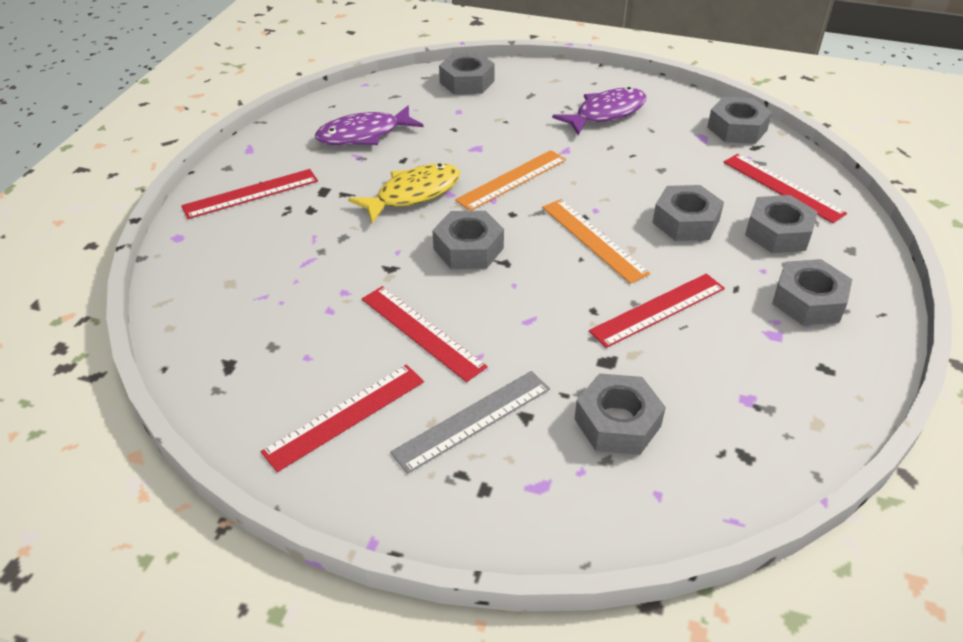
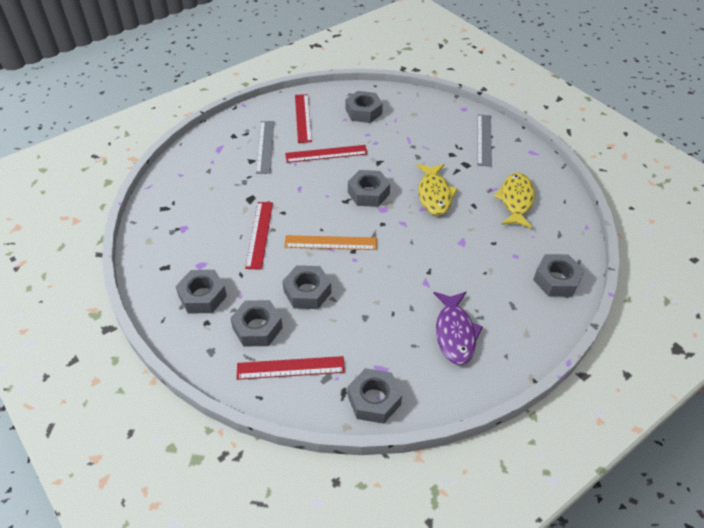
camera: 125 degrees right, 5 degrees up
red ruler [181,169,318,219] -> grey ruler [477,114,492,167]
purple fish [315,105,424,145] -> yellow fish [493,173,535,229]
orange ruler [455,150,566,211] -> none
grey nut [574,373,666,455] -> grey nut moved to [346,91,383,123]

